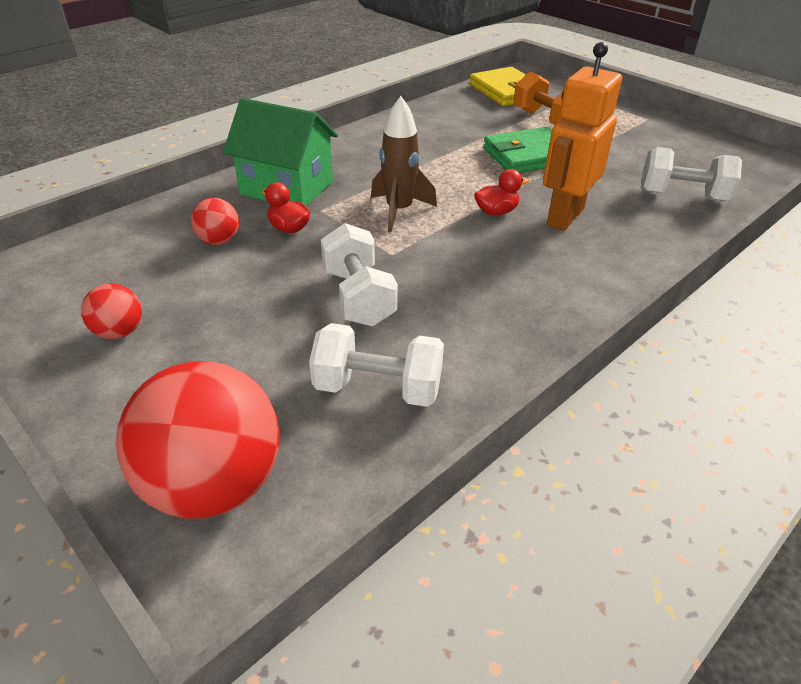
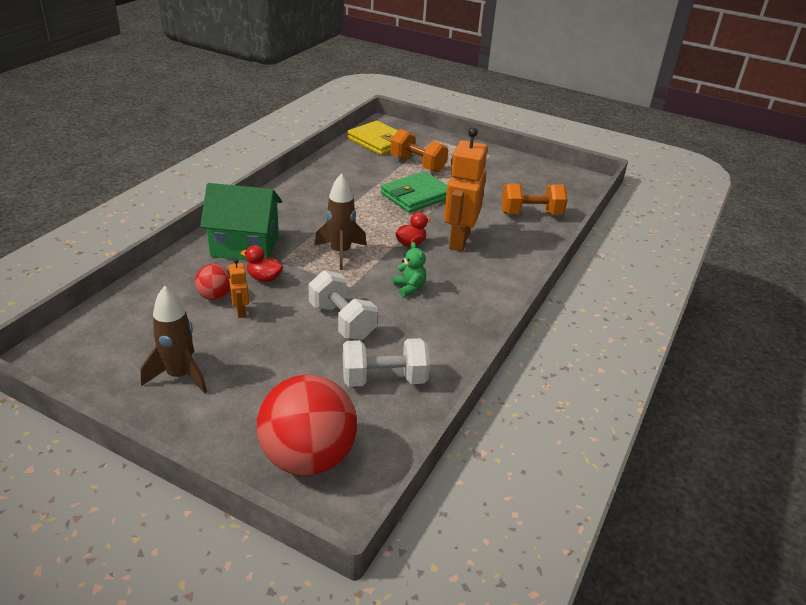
camera: 20 degrees left, 5 degrees down
red ball [81,283,142,339] -> brown rocket [140,286,207,394]
white dumbbell [641,147,742,201] -> orange dumbbell [501,184,568,215]
none -> orange robot [228,258,249,318]
none -> green teddy bear [393,242,426,297]

